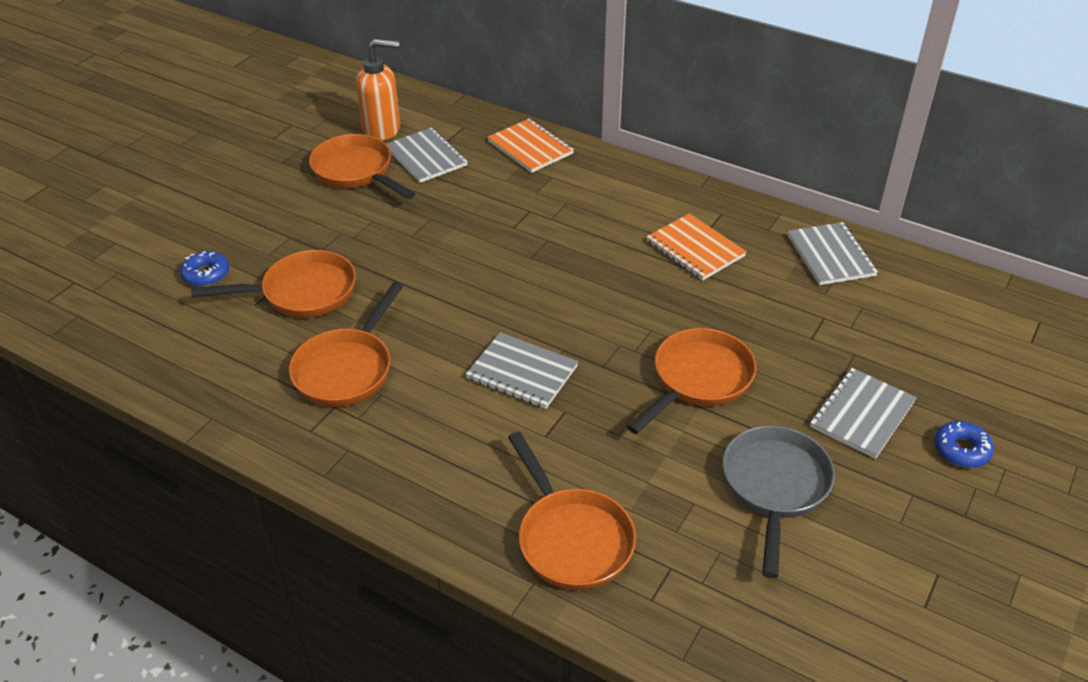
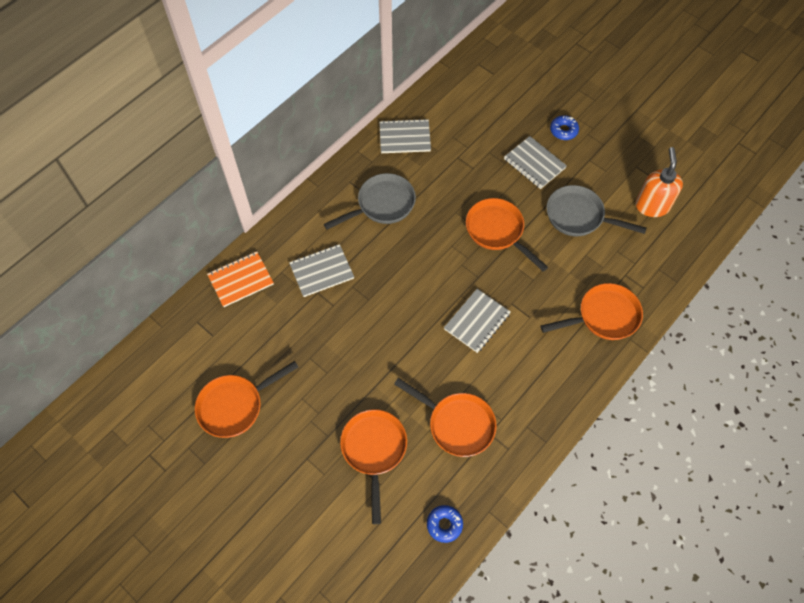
camera: 80 degrees left, 20 degrees up
blue donut [180,251,229,287] -> blue donut moved to [427,505,463,543]
orange soap dispenser [356,39,400,141] -> orange soap dispenser moved to [635,147,683,217]
grey notebook [386,128,468,183] -> grey notebook moved to [289,244,354,297]
orange notebook [647,213,747,280] -> grey pan [324,173,416,229]

